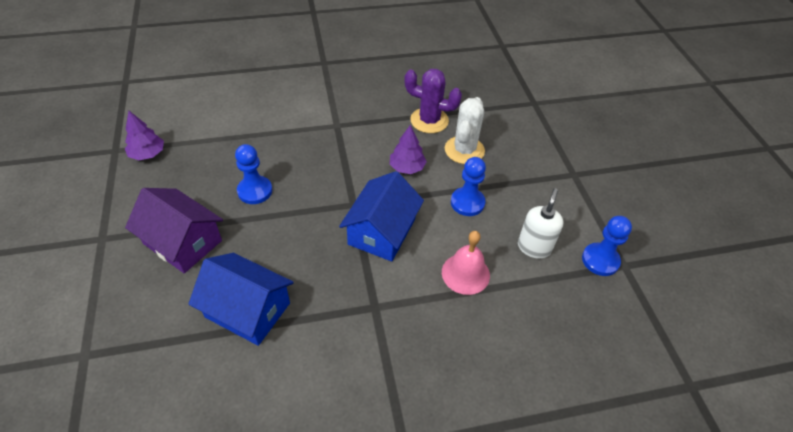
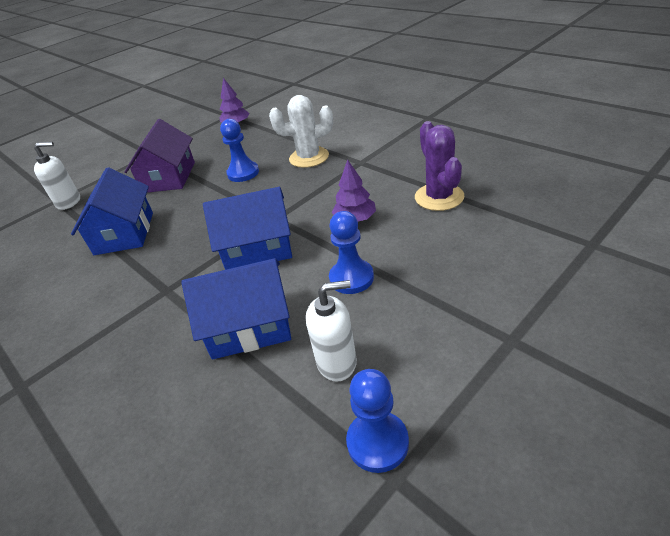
camera: 65 degrees right, 10 degrees down
pink bell [442,231,490,295] -> blue house [182,258,291,360]
white cactus [445,97,485,164] -> white cactus moved to [269,95,333,168]
none -> white soap dispenser [34,142,80,210]

